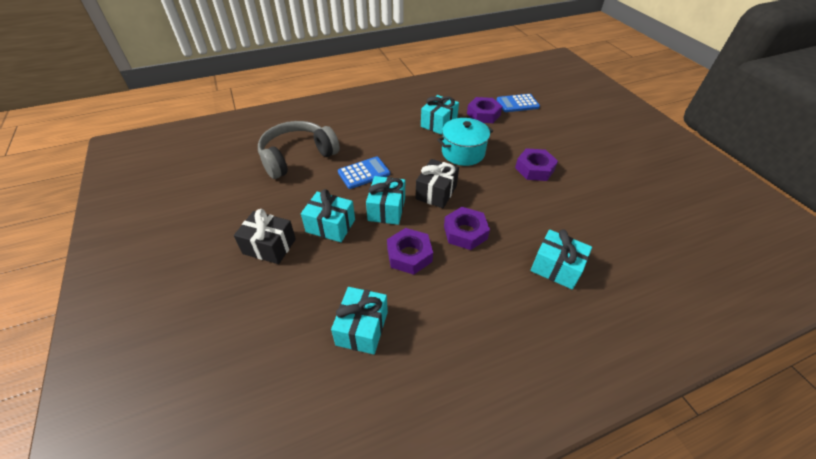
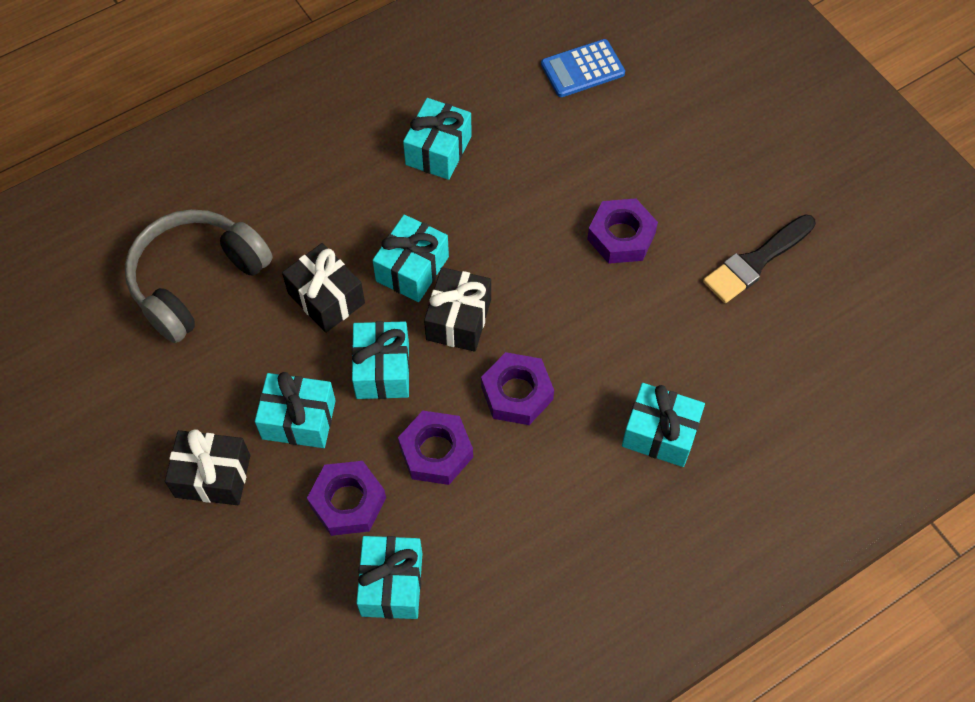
camera: 10 degrees left, 15 degrees up
blue calculator [338,157,390,189] -> black gift [282,243,365,333]
turquoise pot [437,118,493,166] -> none
purple nut [467,97,503,123] -> purple nut moved to [307,461,386,536]
none -> turquoise gift [373,215,449,302]
none -> black brush [703,214,816,303]

